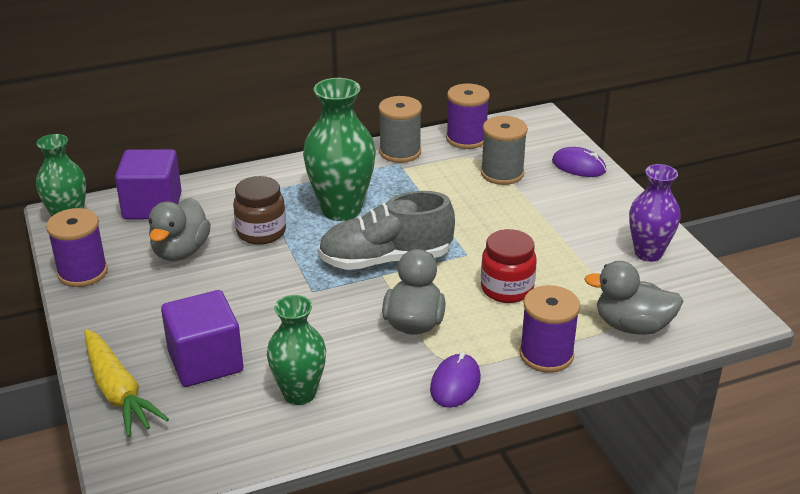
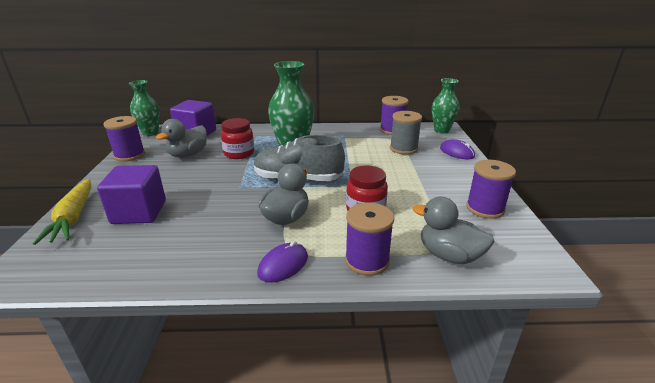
camera: 20 degrees right, 5 degrees down
brown jar [233,176,286,245] -> red jar [221,118,254,159]
green vase [267,295,326,405] -> green vase moved to [432,78,459,134]
grey spool [379,96,422,163] -> none
purple vase [629,164,681,262] -> purple spool [466,160,516,219]

